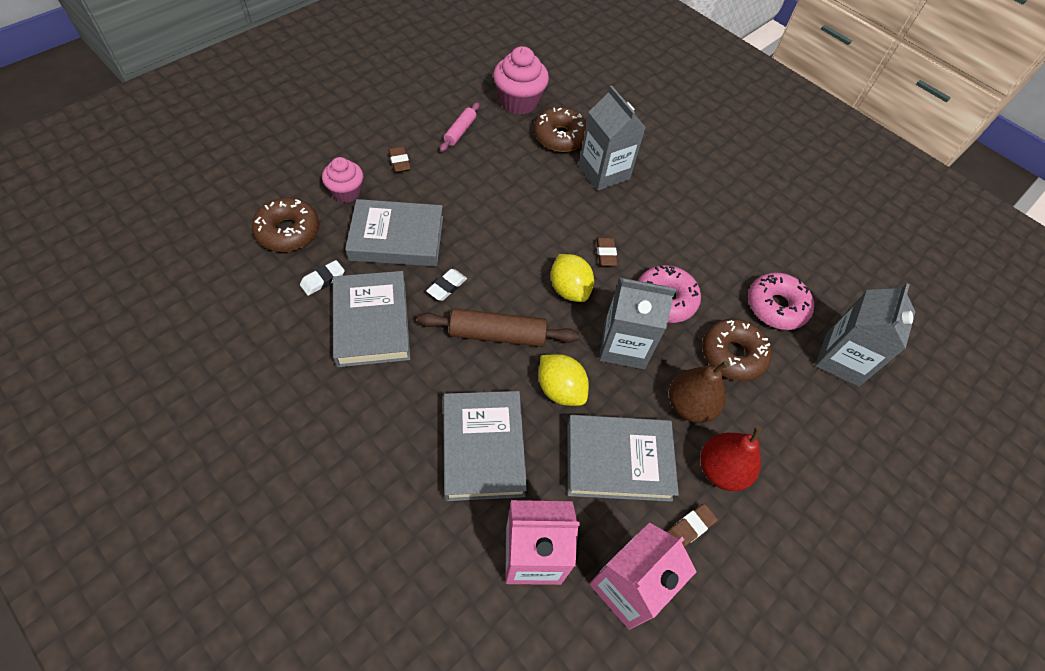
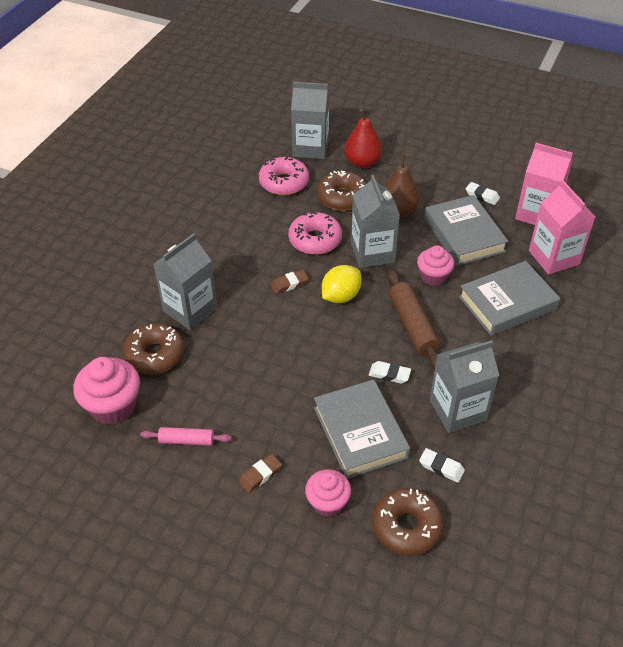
camera: 105 degrees left, 10 degrees down
grey book [333,271,410,367] -> grey carton [430,340,499,433]
yellow lemon [538,354,589,406] -> pink cupcake [417,246,454,286]
brown eraser [666,503,718,547] -> white eraser [466,182,500,205]
red pear [701,426,762,491] -> red pear moved to [344,109,382,168]

